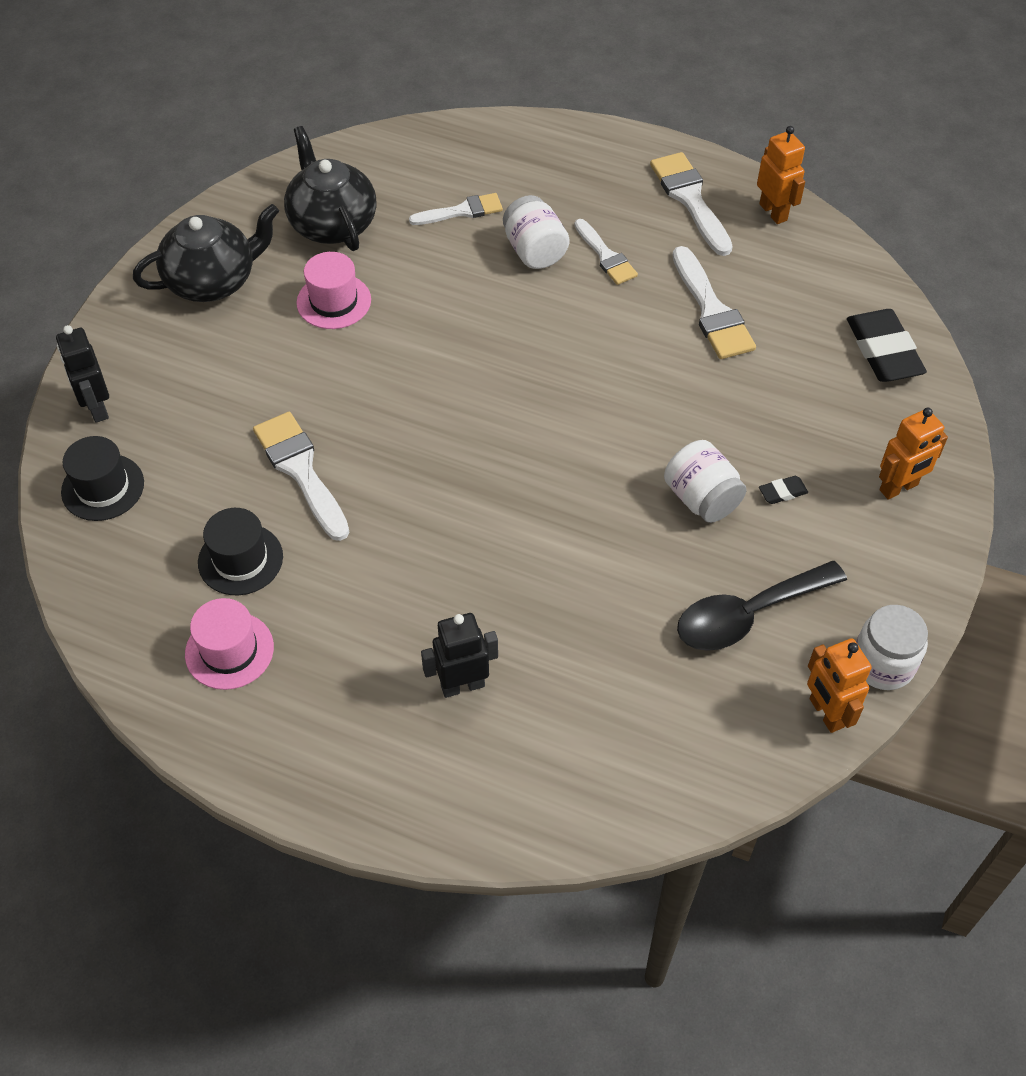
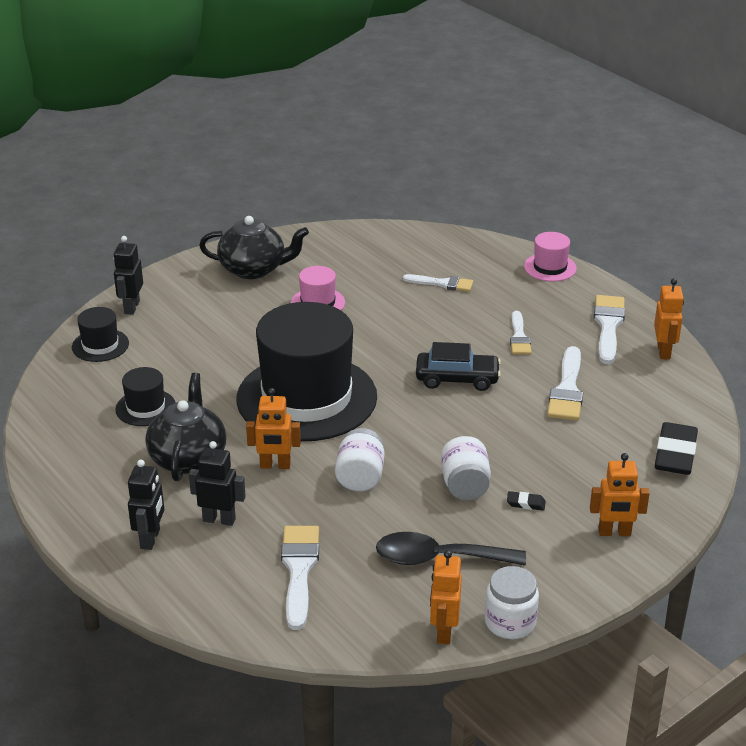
camera: 30 degrees right, 20 degrees down
pink hat [185,598,274,690] -> pink hat moved to [524,232,577,282]
white brush [253,412,350,541] -> white brush moved to [281,526,319,630]
black teapot [284,126,377,251] -> black teapot moved to [145,373,226,481]
white jar [503,195,570,269] -> white jar moved to [335,428,384,491]
none -> black robot [128,460,164,550]
none -> black hat [236,302,377,442]
none -> orange robot [246,388,301,469]
none -> black car [416,342,501,391]

